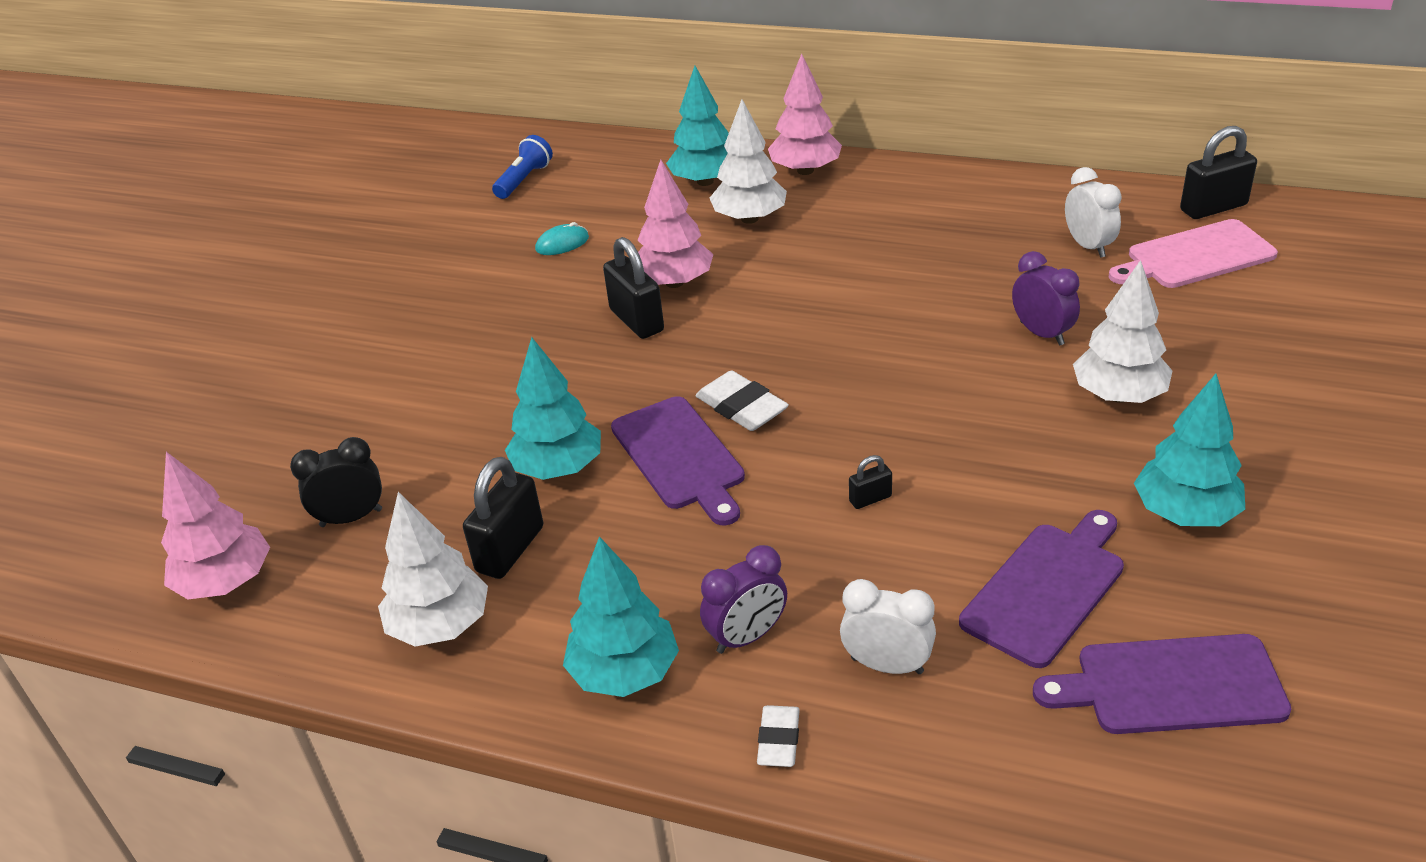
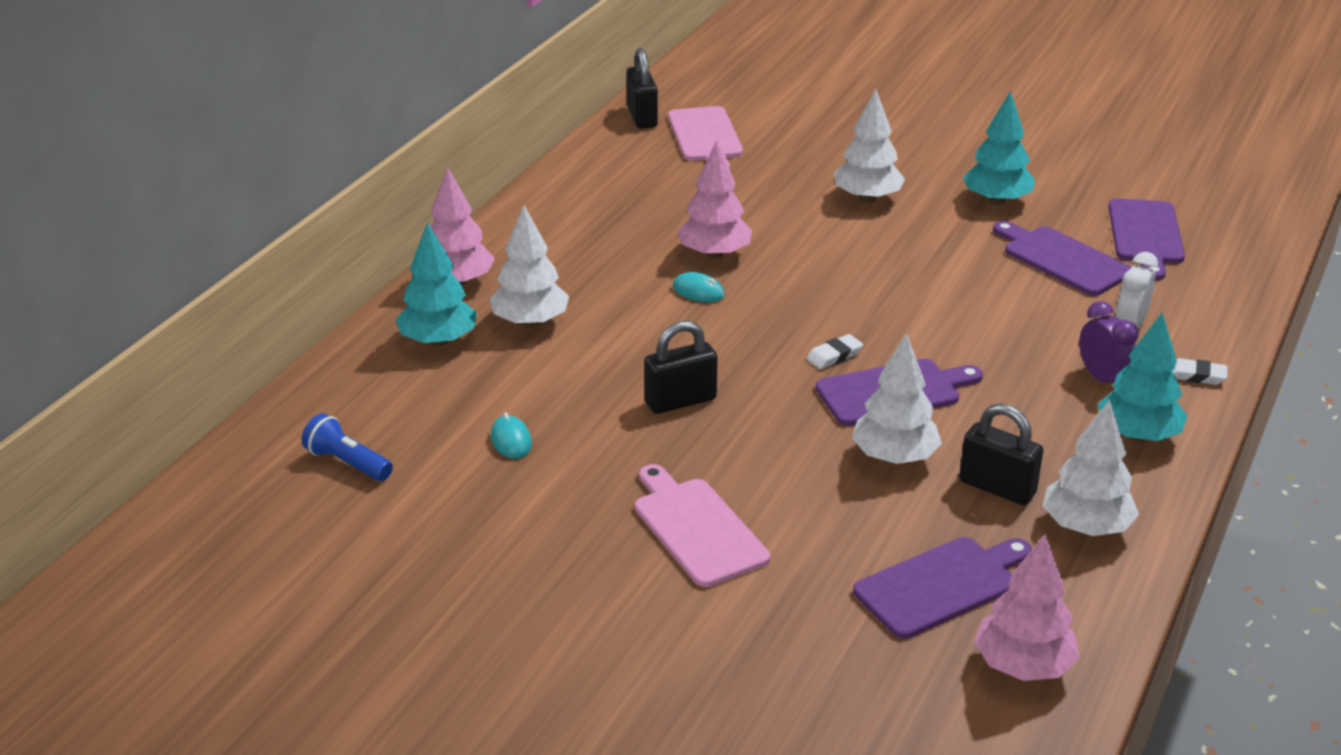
camera: 85 degrees left, 5 degrees down
black clock [290,437,382,527] -> purple cutting board [853,537,1032,639]
turquoise tree [505,337,601,480] -> white tree [852,333,942,464]
pink tree [637,160,713,288] -> pink tree moved to [677,141,752,259]
white eraser [695,371,789,431] -> white eraser [807,334,863,369], size x0.65
black padlock [849,455,892,509] -> none
purple clock [1012,251,1080,346] -> none
white clock [1065,167,1122,258] -> none
none -> pink cutting board [635,464,770,587]
none -> turquoise mouse [673,272,725,302]

